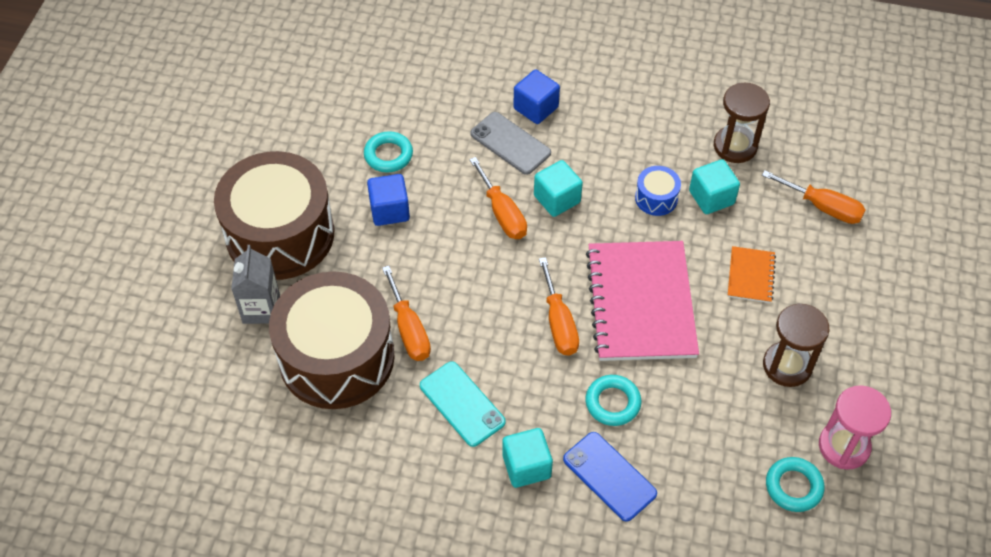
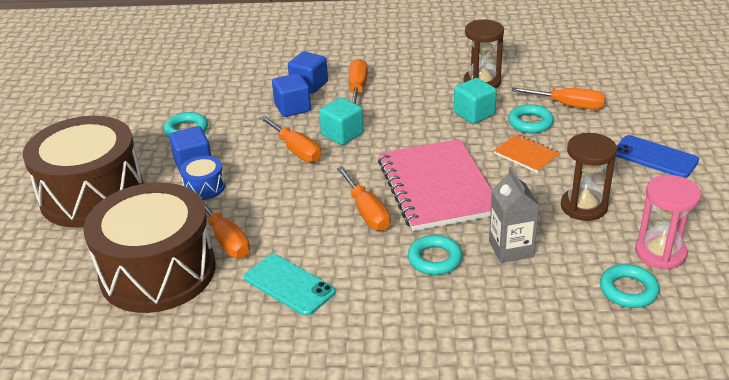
camera: 10 degrees left, 20 degrees down
grey carton [231,245,280,324] -> grey carton moved to [489,167,540,263]
grey phone [470,112,551,175] -> blue cube [272,73,311,117]
turquoise cube [502,428,553,488] -> none
blue phone [563,432,657,522] -> blue phone moved to [616,135,699,178]
blue drum [635,166,681,216] -> blue drum moved to [180,156,225,200]
orange notebook [727,246,776,303] -> orange notebook turned 45 degrees counterclockwise [494,134,561,173]
none -> orange screwdriver [349,59,368,104]
none -> turquoise ring [508,104,554,133]

